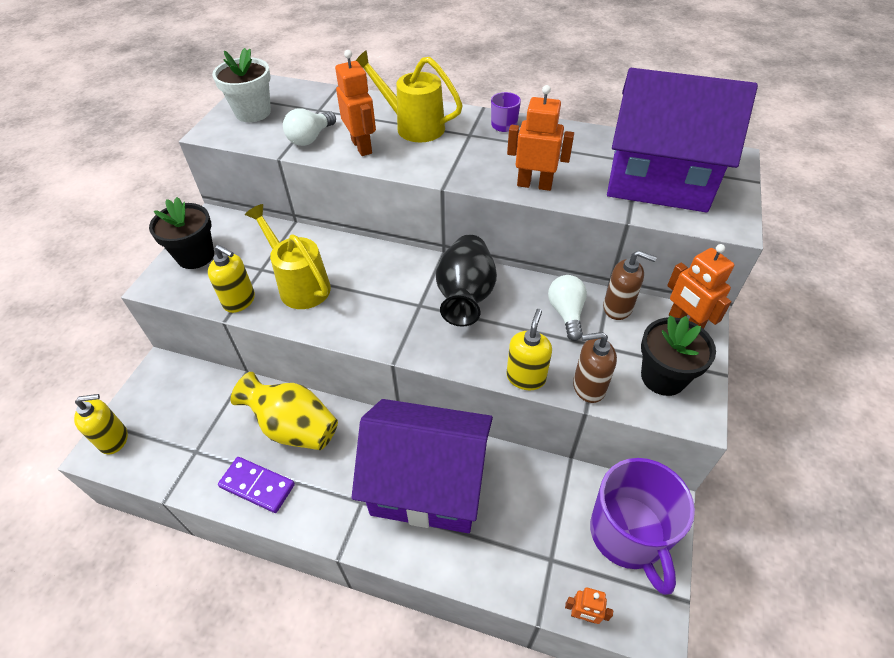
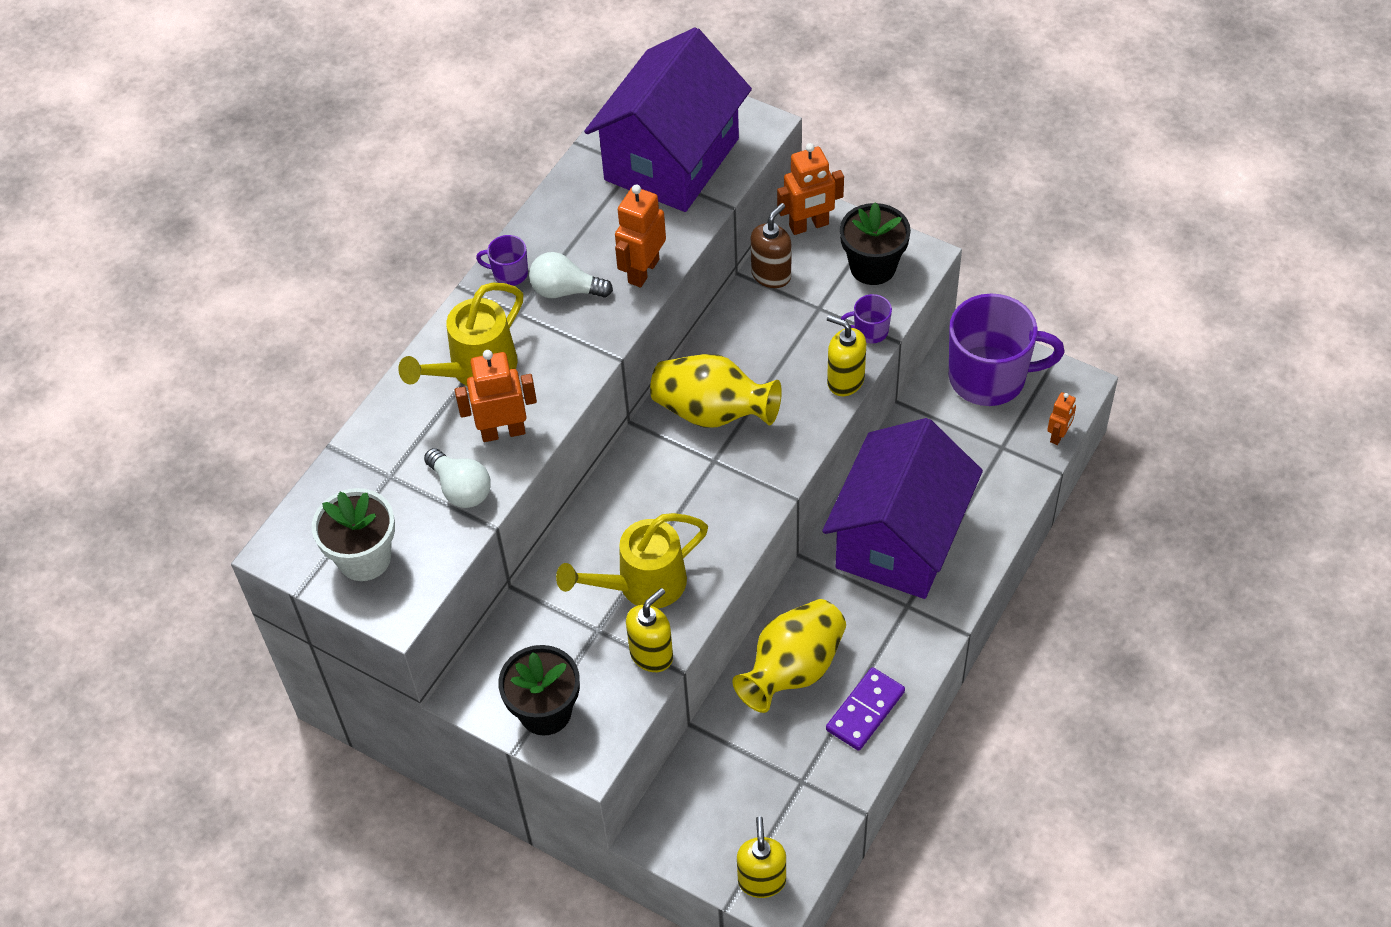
camera: 75 degrees left, 5 degrees up
black vase [436,235,497,327] -> yellow vase [650,354,782,428]
white light bulb [548,275,587,341] -> white light bulb moved to [529,252,613,298]
brown soap dispenser [573,332,617,403] -> purple mug [841,294,892,343]

